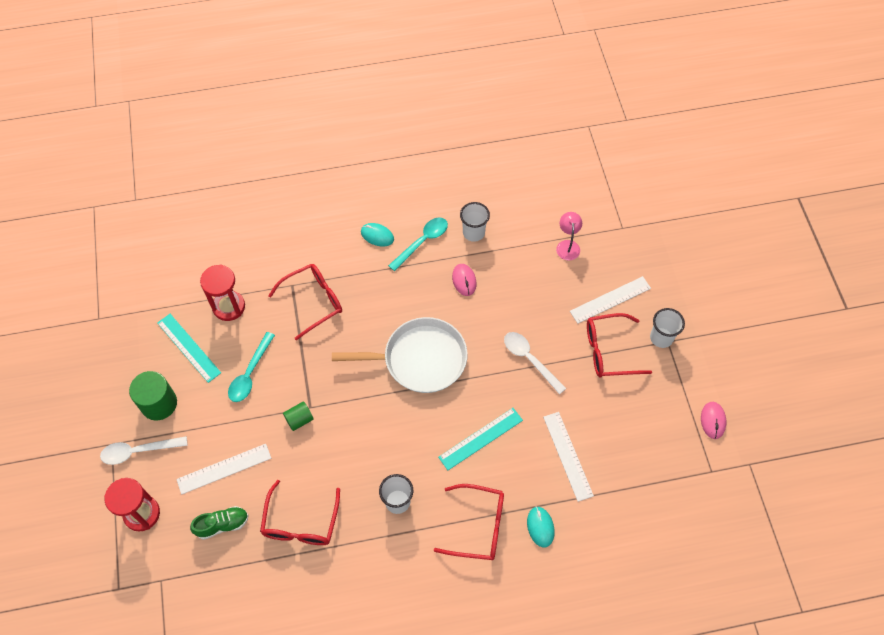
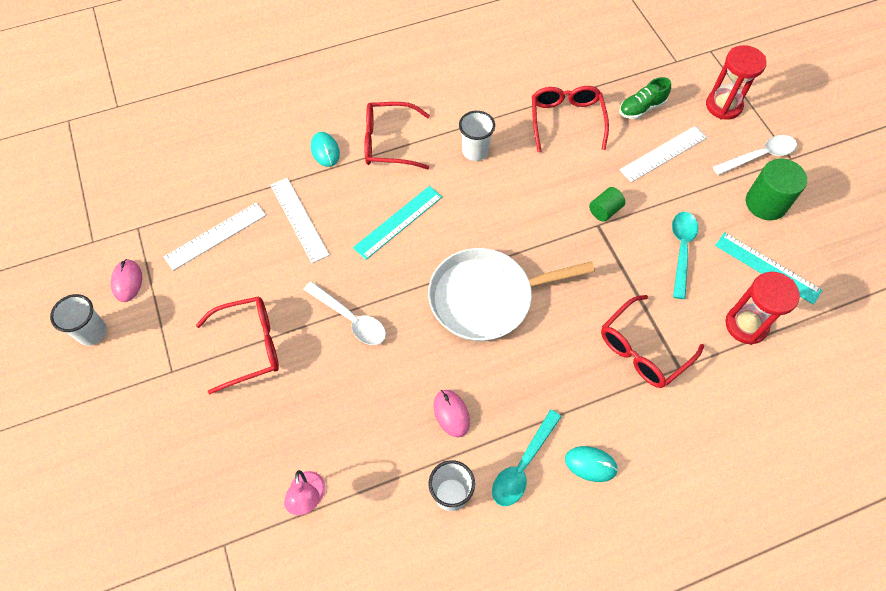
camera: 170 degrees right, 0 degrees up
white ruler [570,276,651,324] -> white ruler moved to [164,203,266,271]
white cup [650,308,685,348] -> white cup moved to [50,294,107,346]

